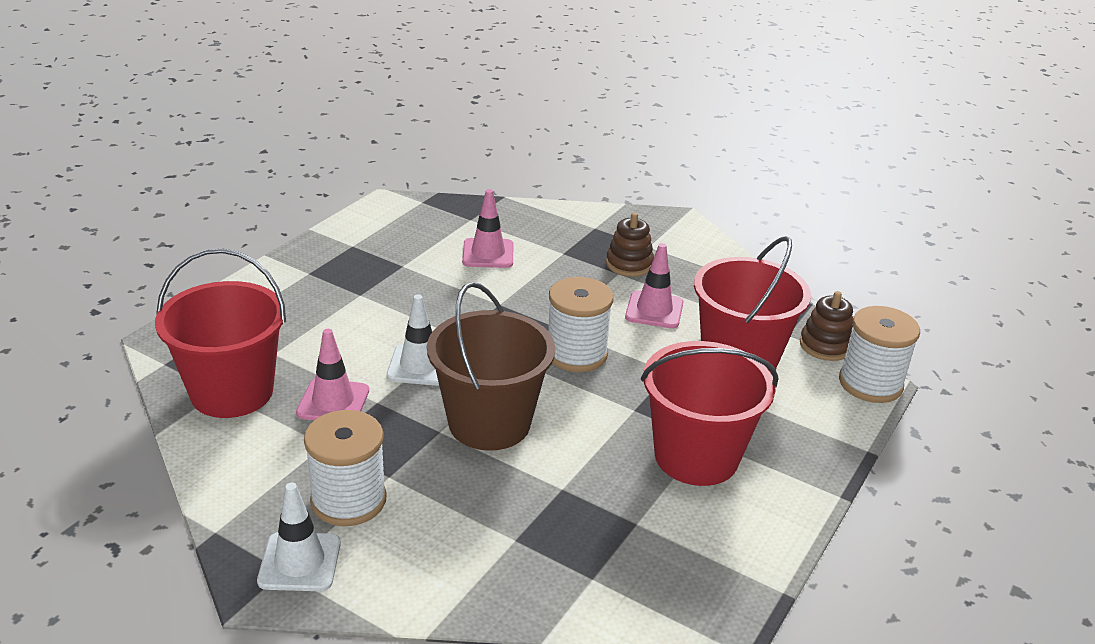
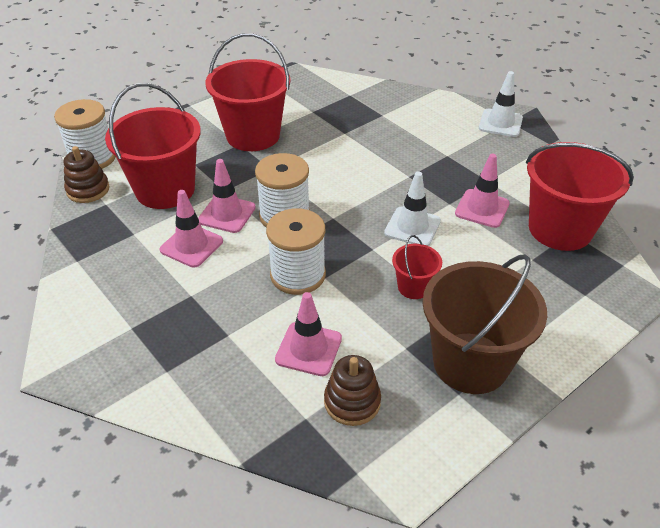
camera: 160 degrees left, 10 degrees up
white spool [304,410,387,526] -> white spool moved to [266,208,326,295]
brown bucket [427,282,555,451] -> brown bucket moved to [423,254,547,394]
brown stacking toy [606,212,654,277] -> brown stacking toy moved to [324,355,381,426]
none -> pink traffic cone [198,159,256,233]
none -> red bucket [392,235,442,299]

